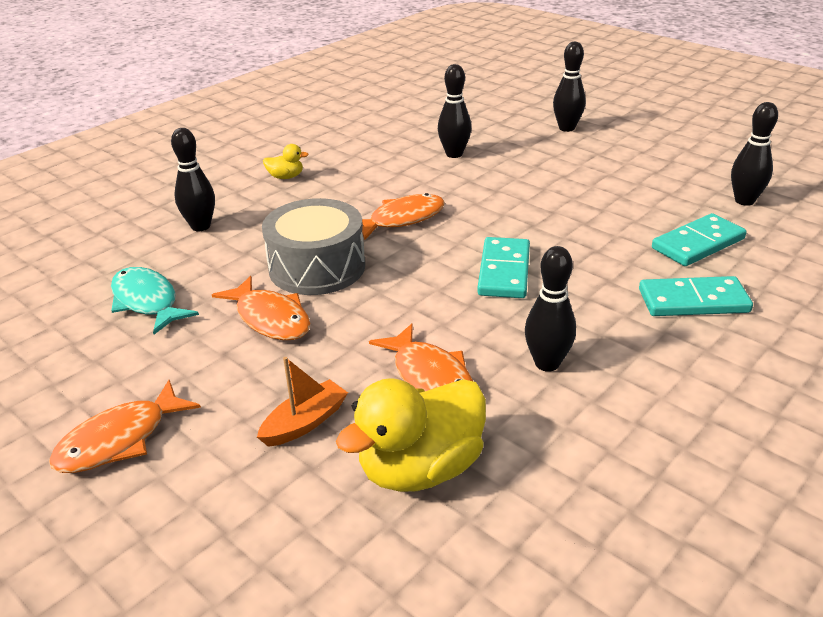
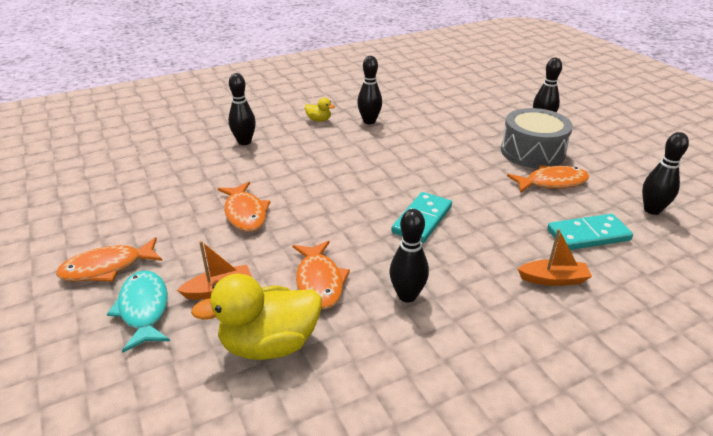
camera: 20 degrees right, 0 degrees up
turquoise fish [111,267,199,334] -> turquoise fish moved to [107,271,170,353]
grey drum [262,198,365,295] -> grey drum moved to [501,108,573,169]
orange fish [362,193,445,240] -> orange fish moved to [507,165,589,193]
black bowling pin [438,64,471,158] -> black bowling pin moved to [357,56,382,124]
turquoise domino [639,276,753,316] -> orange boat [518,229,592,286]

